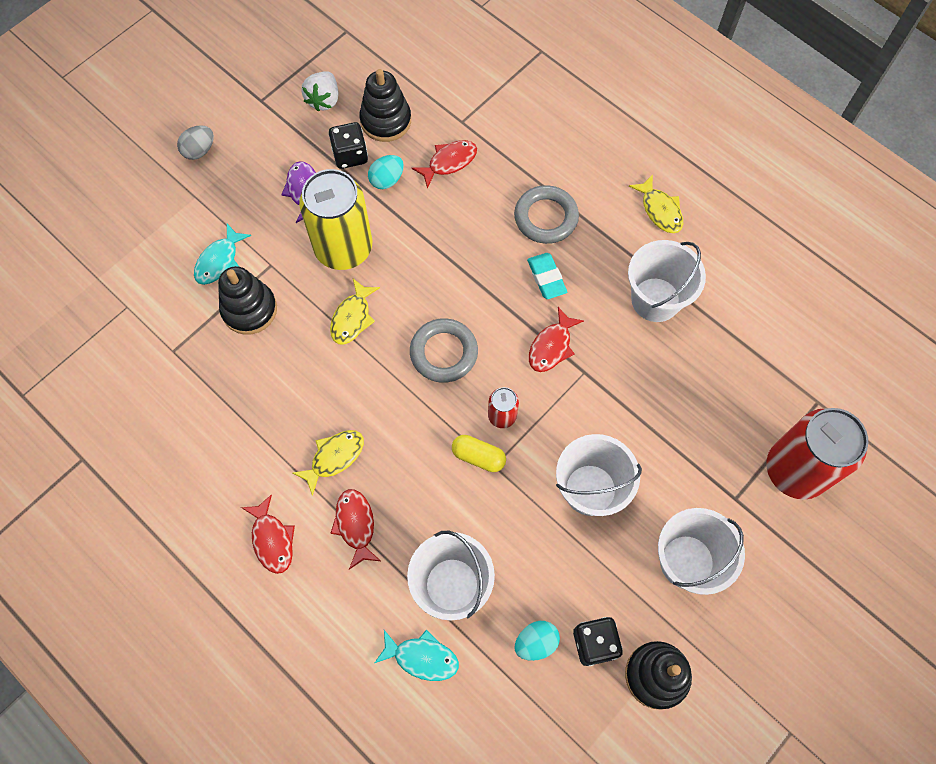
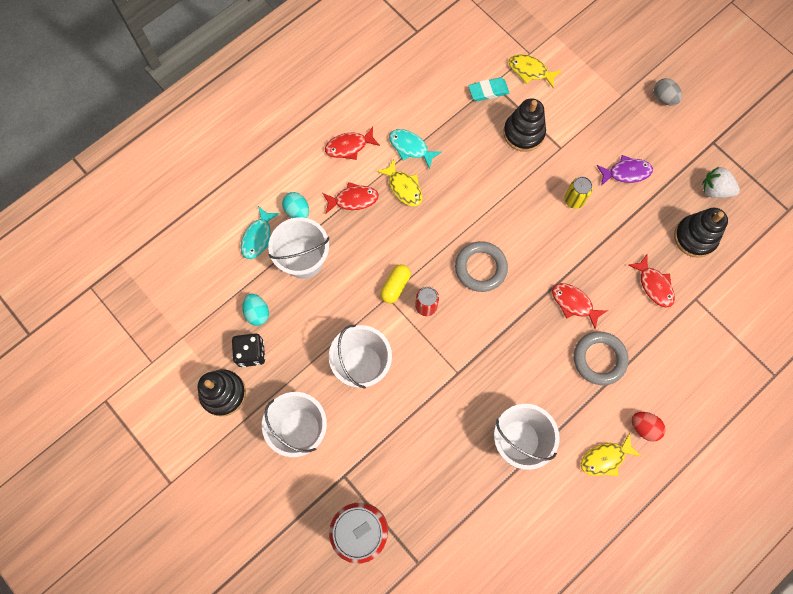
camera: 95 degrees right, 5 degrees up
turquoise fish [194,224,251,285] -> turquoise fish moved to [389,129,442,169]
yellow can [299,169,372,270] -> yellow can [565,177,593,209], size x0.46
black dice [329,122,368,169] -> none
yellow fish [330,279,380,345] -> yellow fish moved to [509,54,562,88]
turquoise egg [368,155,404,189] -> turquoise egg moved to [282,192,309,218]
turquoise eraser [527,253,567,299] -> turquoise eraser moved to [468,77,510,101]
red fish [529,307,584,372] -> red fish moved to [552,283,607,329]
none -> red egg [632,412,666,441]

